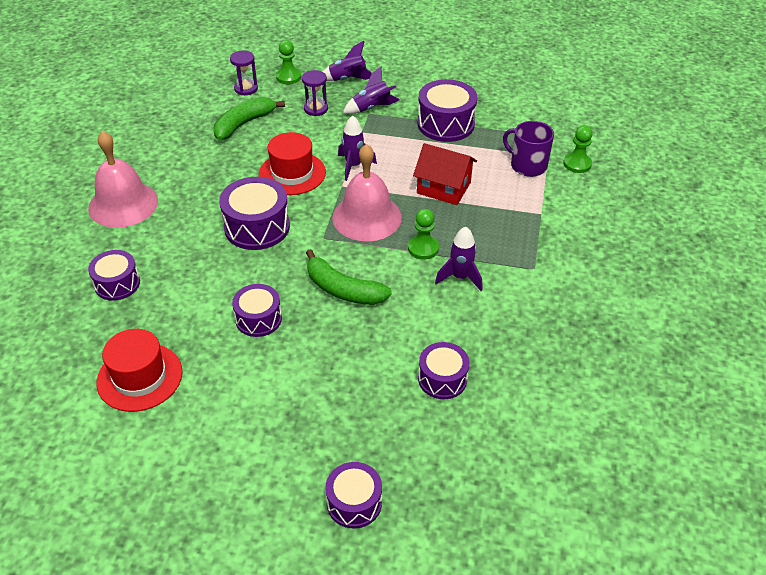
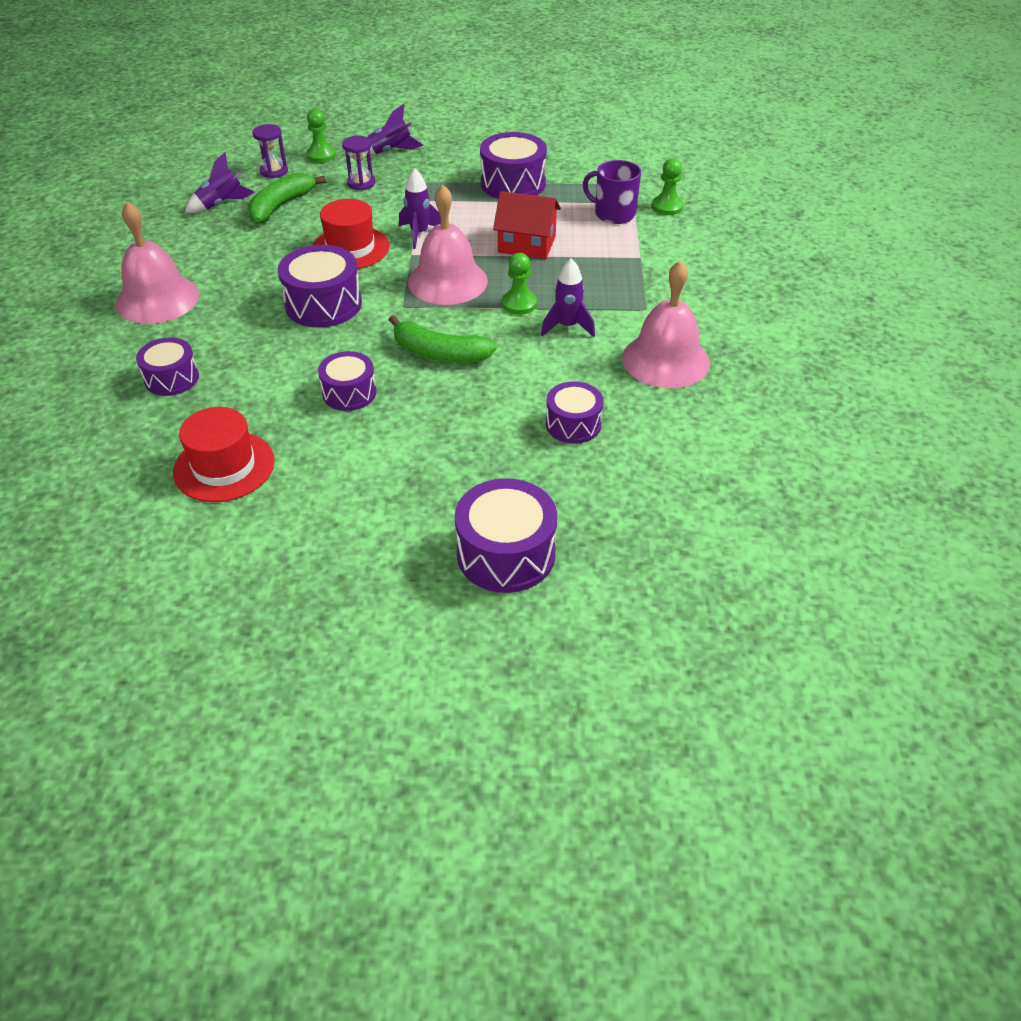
camera: 10 degrees left, 0 degrees up
purple drum [325,462,382,529] -> purple drum [455,478,557,593], size x1.56
purple rocket [343,66,399,114] -> purple rocket moved to [185,152,255,213]
none -> pink bell [622,260,710,388]

